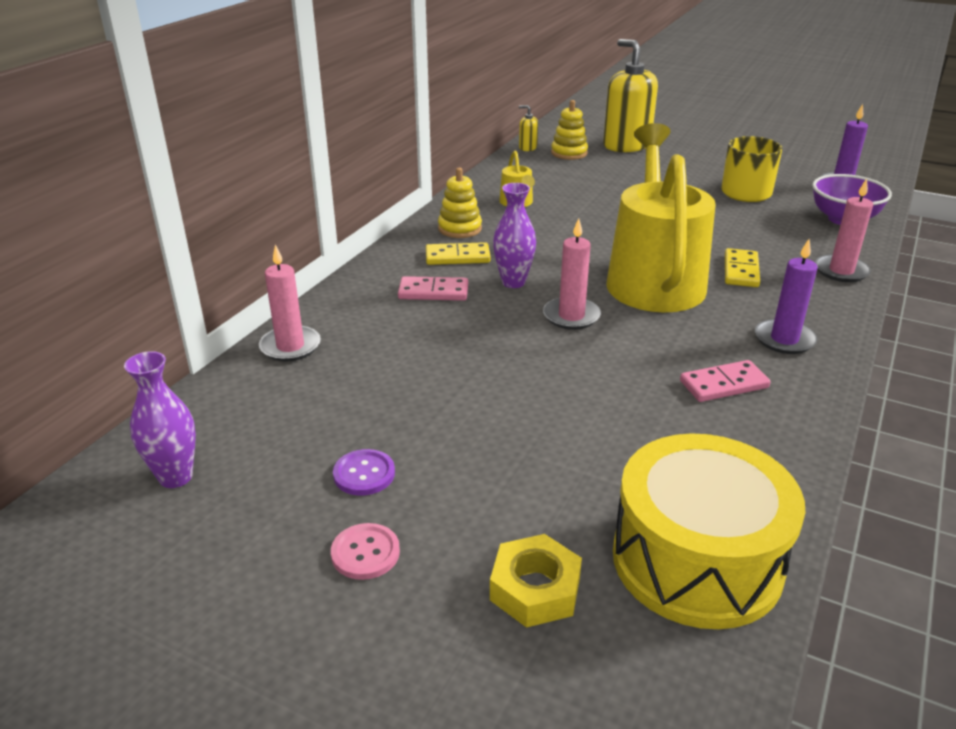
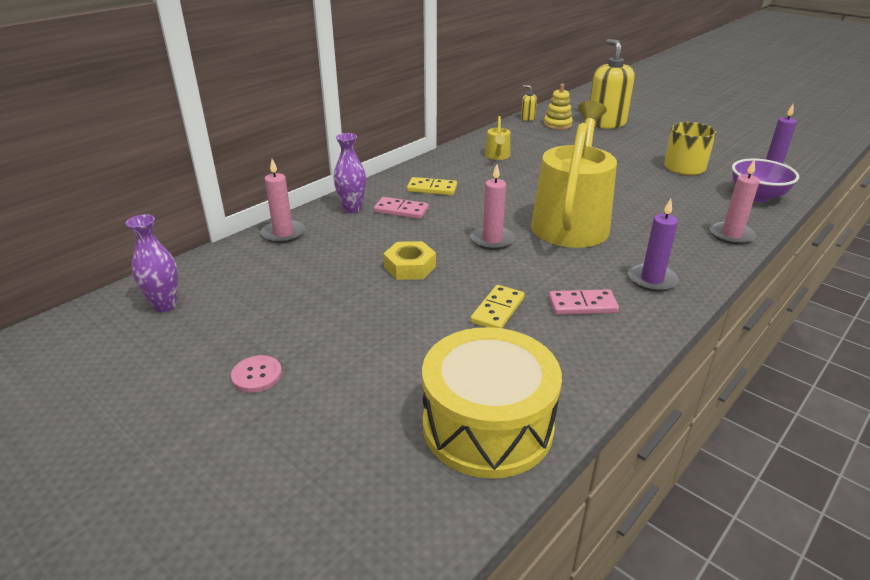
camera: 15 degrees right, 0 degrees up
purple button [333,449,395,496] -> none
yellow stacking toy [438,168,482,238] -> none
yellow nut [490,534,582,628] -> yellow nut moved to [383,241,436,280]
purple vase [493,183,536,288] -> purple vase moved to [333,133,366,213]
yellow domino [725,248,760,287] -> yellow domino moved to [470,285,525,328]

